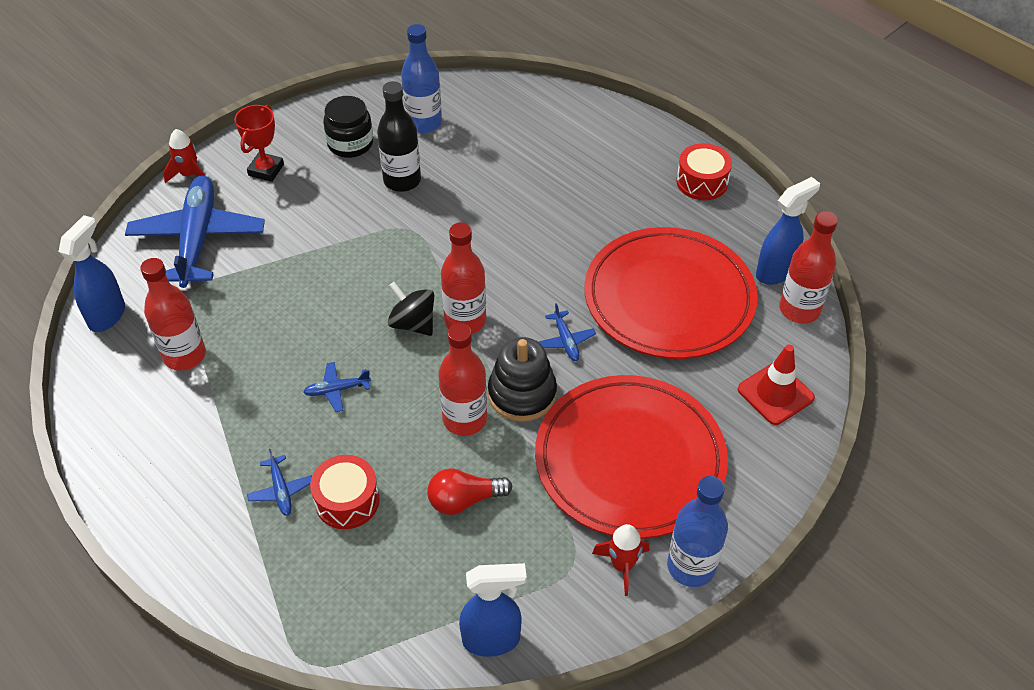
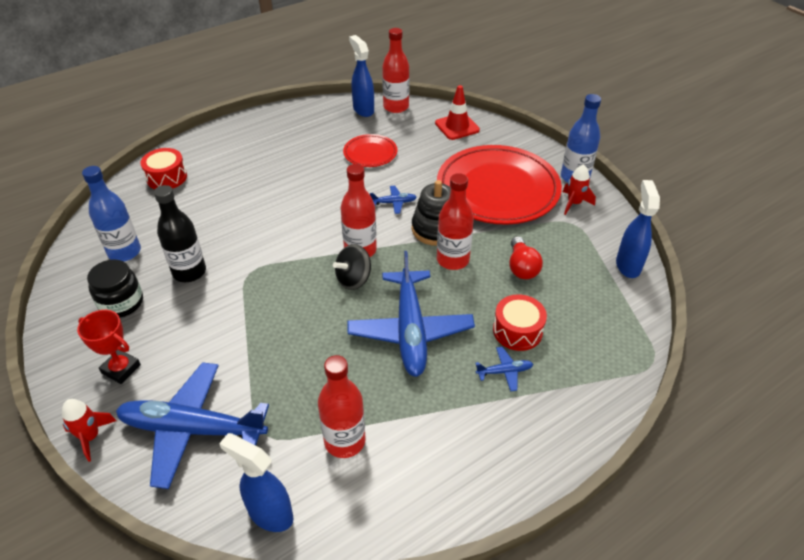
camera: 80 degrees left, 5 degrees down
blue plane [303,362,371,412] -> blue plane [347,251,475,377], size x2.44
red plate [584,227,758,359] -> red plate [343,134,397,167], size x0.47
red drum [676,143,732,200] -> red drum moved to [140,148,187,189]

